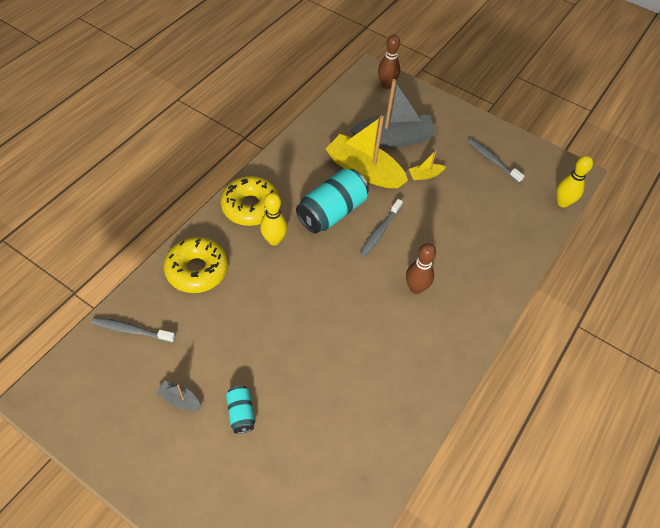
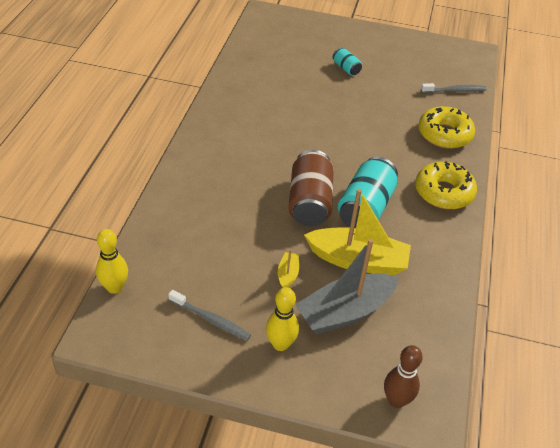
camera: 160 degrees right, 10 degrees down
grey boat [156,381,201,411] -> none
yellow bowling pin [260,193,287,245] -> yellow bowling pin moved to [266,287,299,351]
grey toothbrush [360,199,403,257] -> brown can [288,150,334,226]
brown bowling pin [406,243,436,294] -> none
yellow boat [409,150,446,180] -> yellow boat turned 45 degrees counterclockwise [278,251,299,288]

